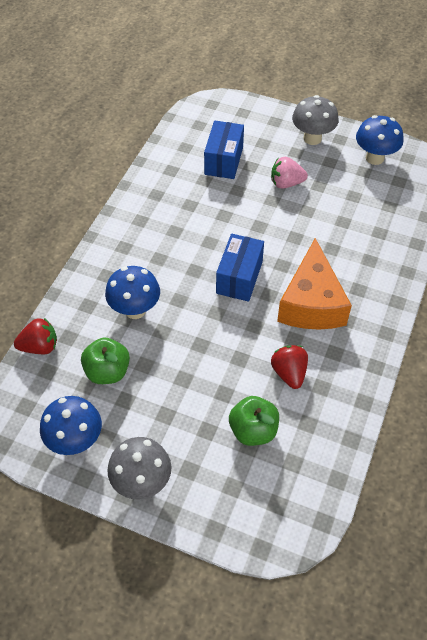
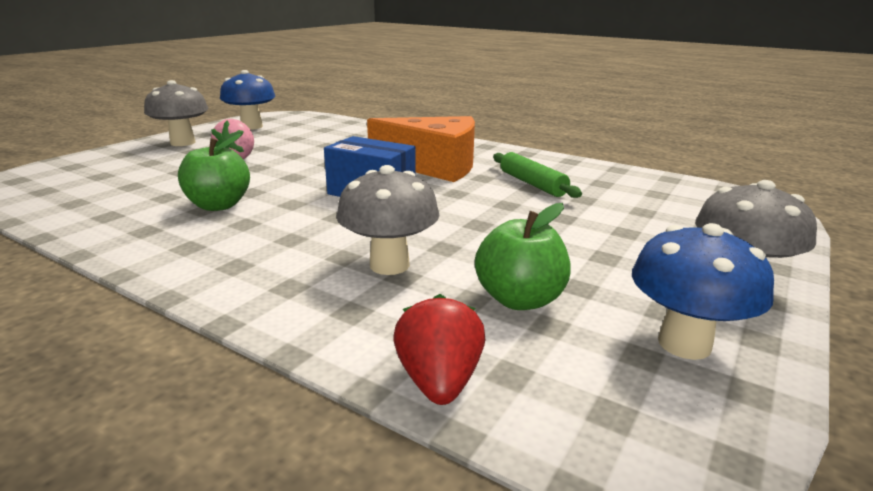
camera: 80 degrees left, 30 degrees down
blue mushroom [105,266,160,319] -> grey mushroom [336,165,440,275]
blue box [204,120,244,179] -> none
green apple [229,396,279,446] -> green apple moved to [178,134,250,211]
red strawberry [271,345,308,389] -> green rolling pin [493,152,582,198]

